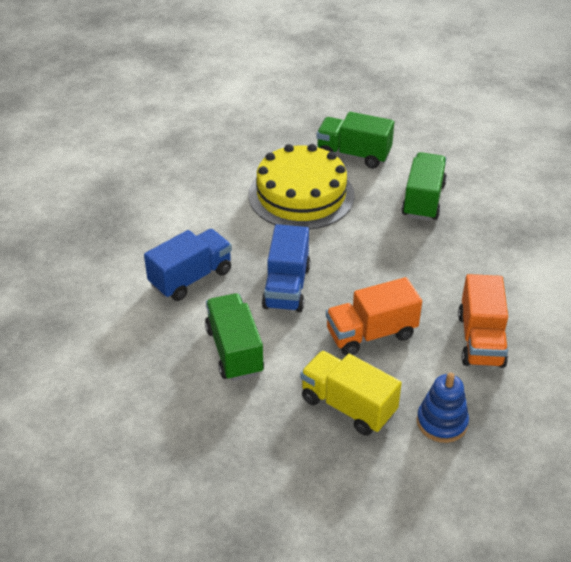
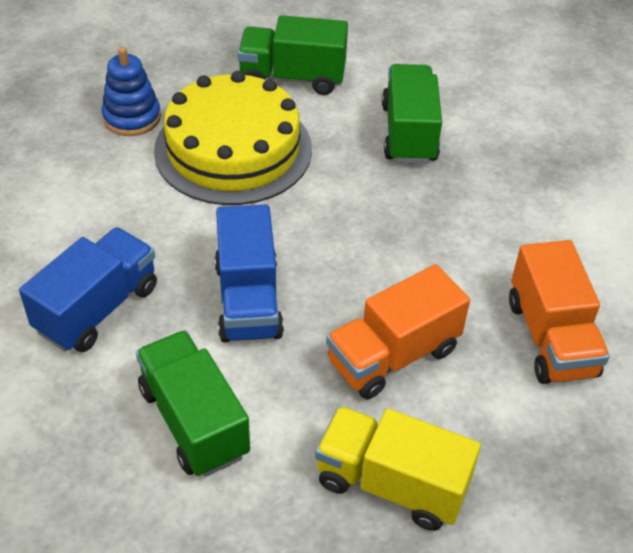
camera: 15 degrees left, 5 degrees up
blue stacking toy [417,372,469,443] -> blue stacking toy moved to [102,47,161,136]

